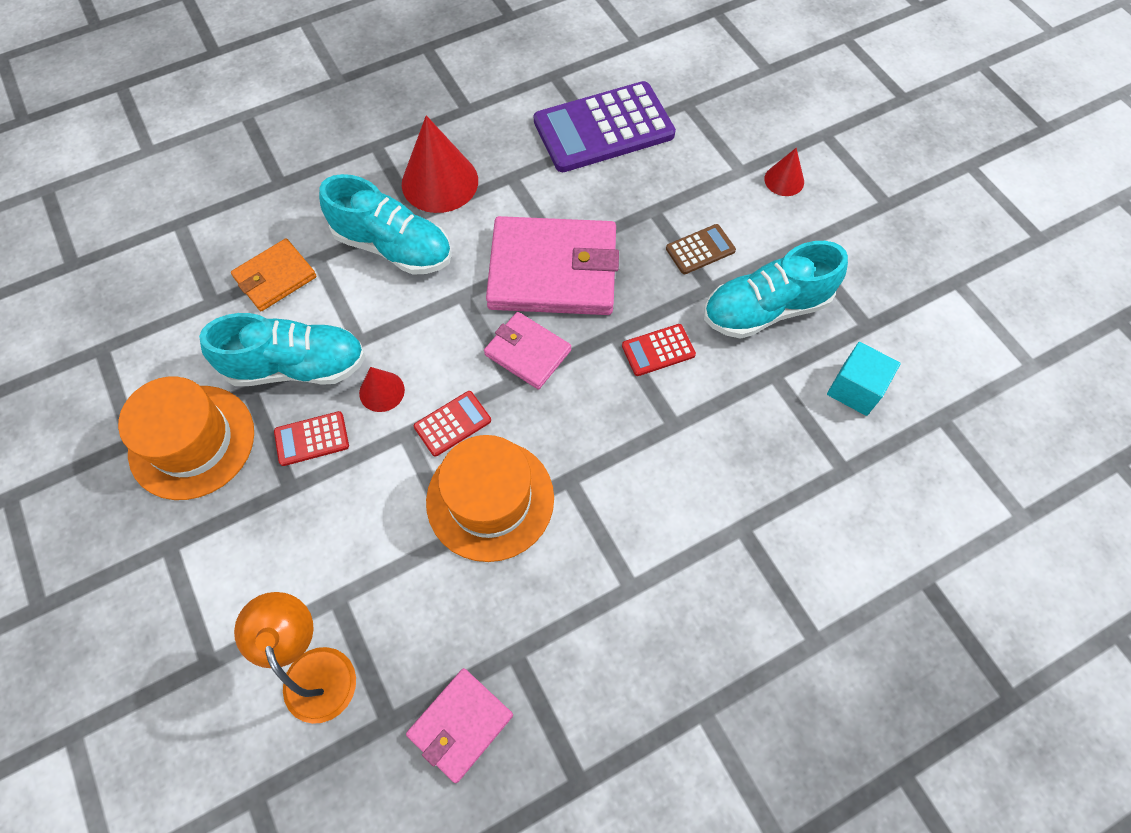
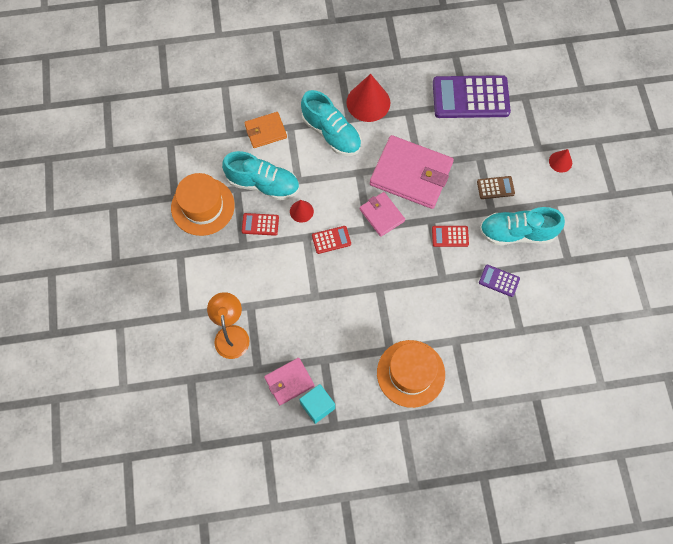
camera: 20 degrees right, 5 degrees up
orange hat [426,435,554,562] -> orange hat moved to [377,340,445,408]
turquoise cube [827,342,901,416] -> turquoise cube moved to [299,384,335,424]
none -> purple calculator [479,265,520,297]

